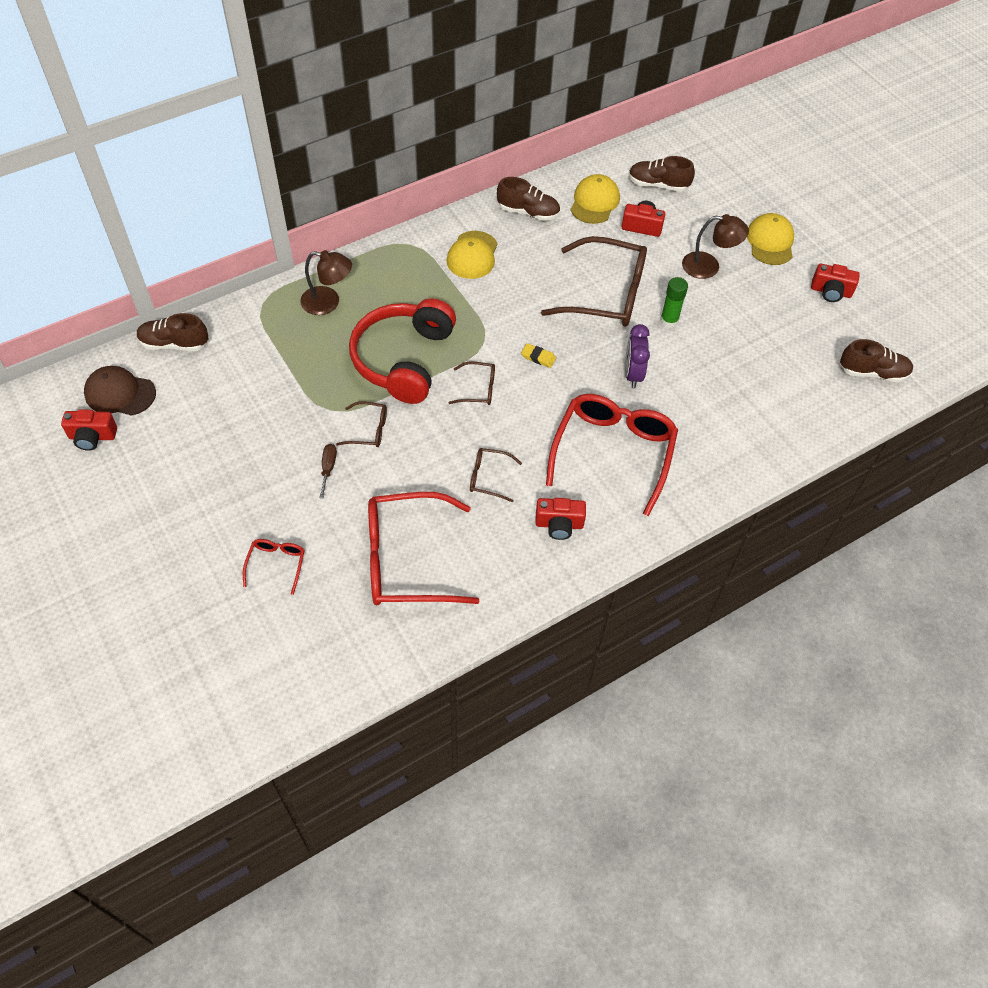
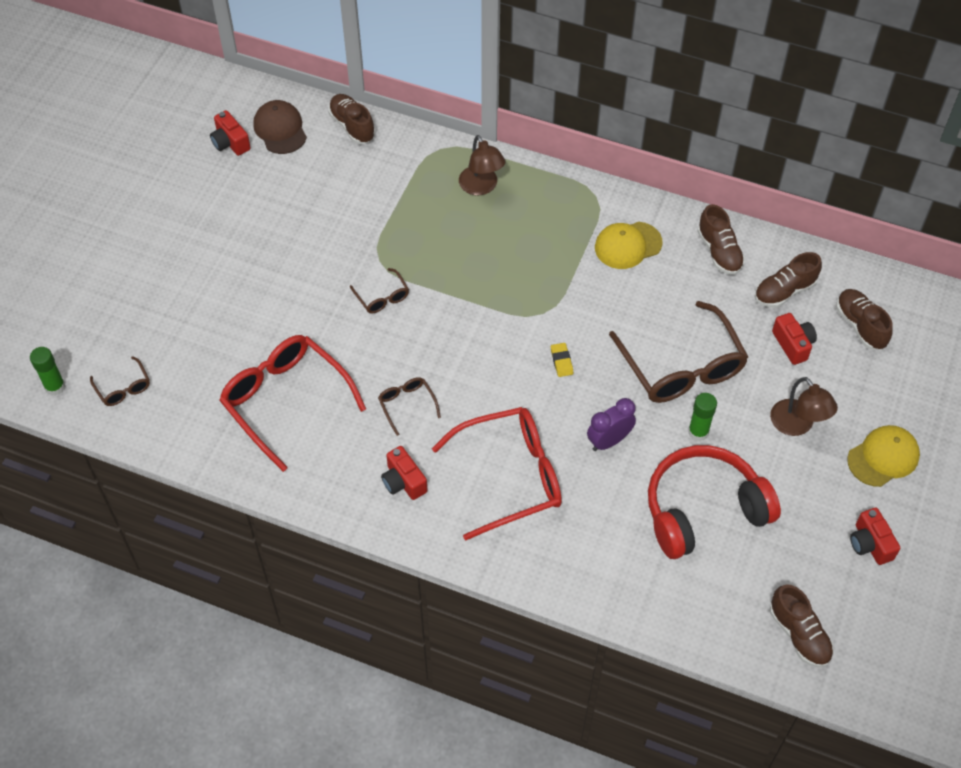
camera: 55 degrees right, 0 degrees up
red glasses [243,539,305,595] -> none
brown screwdriver [319,444,337,498] -> none
red headphones [349,298,456,404] -> red headphones moved to [648,445,781,559]
brown glasses [449,362,495,405] -> brown glasses moved to [90,356,150,406]
yellow cap [570,174,620,224] -> brown shoe [754,252,822,308]
none -> green glue stick [30,347,65,396]

